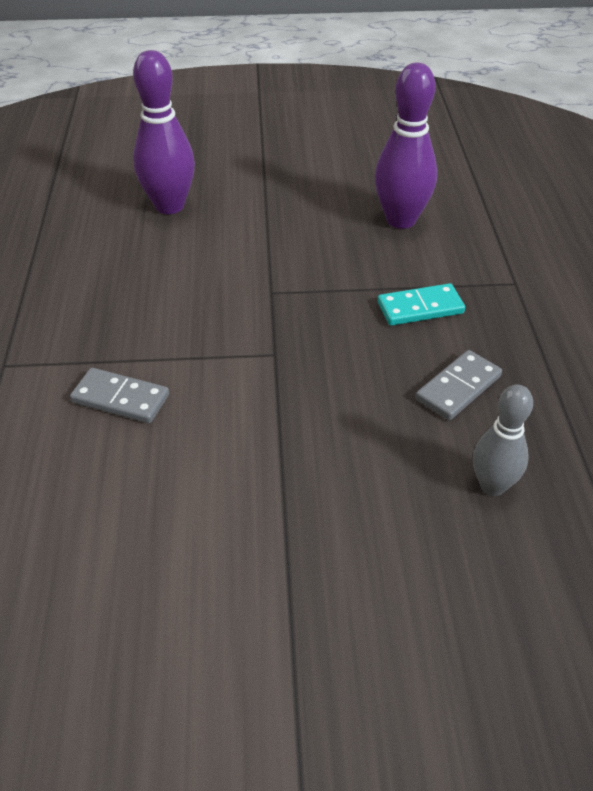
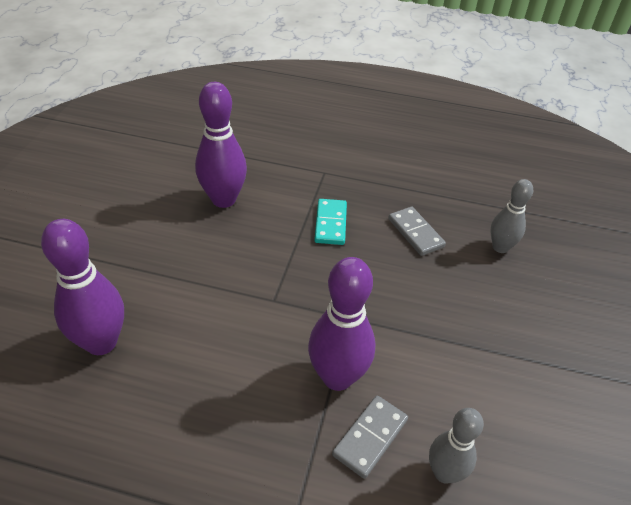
camera: 75 degrees left, 0 degrees up
none -> purple bowling pin [308,257,376,391]
none -> grey bowling pin [429,408,484,484]

